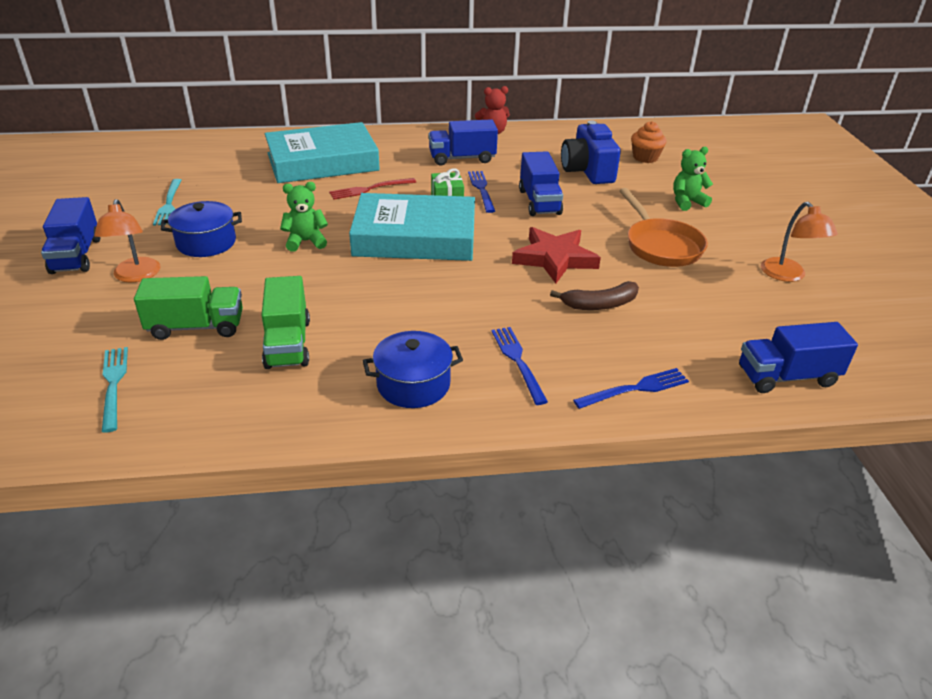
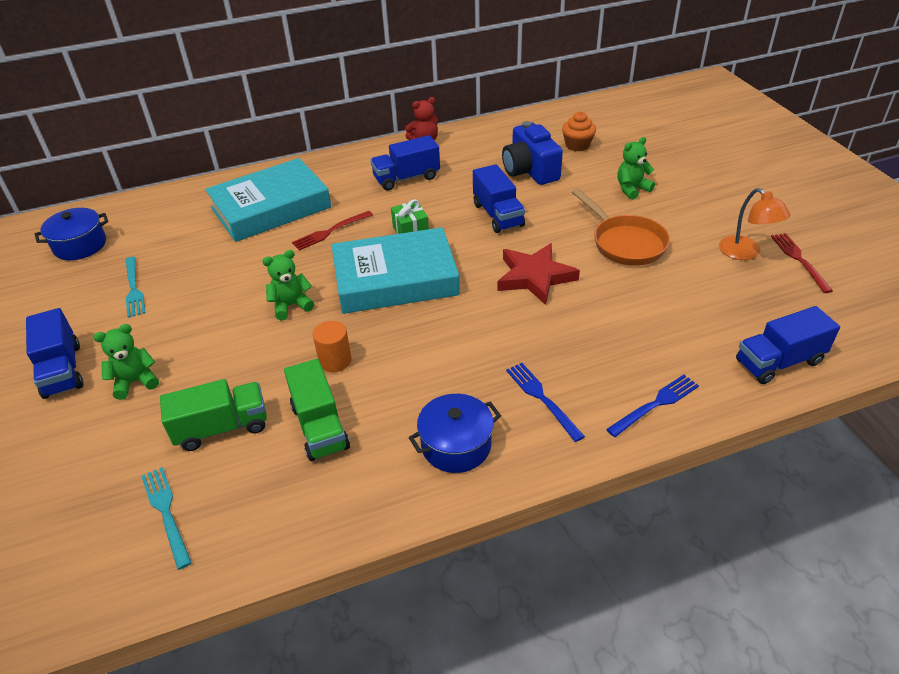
camera: 10 degrees left, 5 degrees up
orange lamp [94,199,160,282] -> green teddy bear [94,324,159,400]
blue pot [161,201,242,257] -> blue pot moved to [35,208,108,260]
blue fork [468,171,495,213] -> none
brown banana [550,281,639,310] -> none
none -> orange cylinder [313,321,352,372]
none -> red fork [771,233,833,293]

